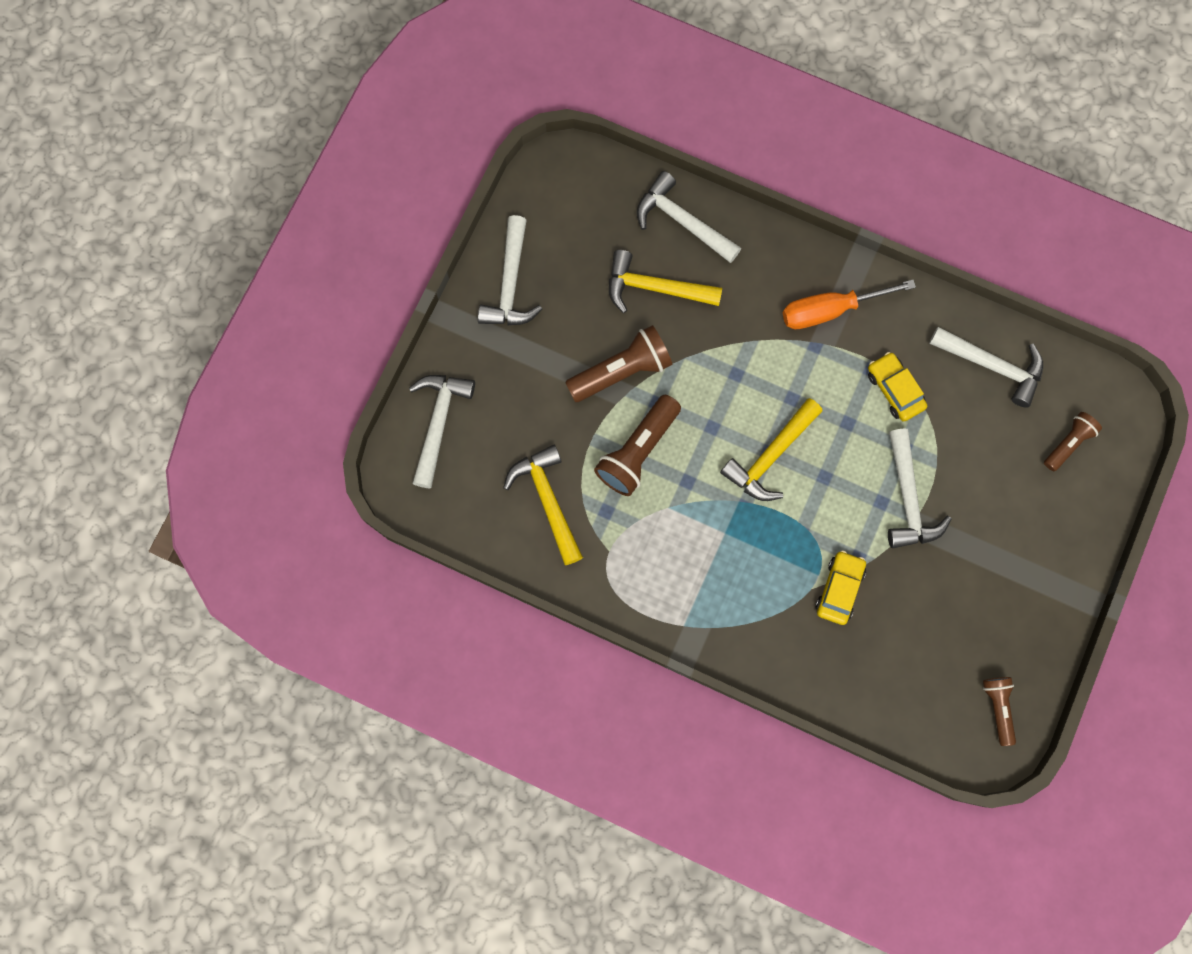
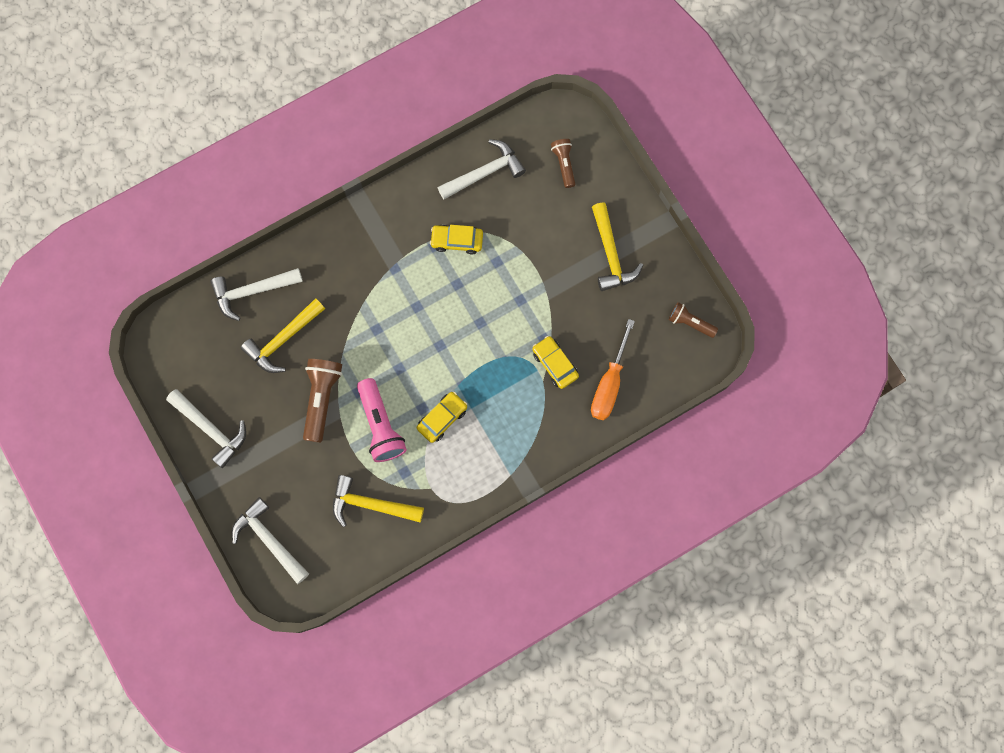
camera: 55 degrees left, 0 degrees up
brown flashlight [594,395,681,496] -> pink flashlight [357,378,407,462]
yellow hammer [720,398,822,501] -> yellow hammer moved to [592,203,643,291]
orange screwdriver [783,280,916,329] -> orange screwdriver moved to [591,319,635,420]
white hammer [888,429,952,548] -> none
none -> yellow car [417,392,467,443]

